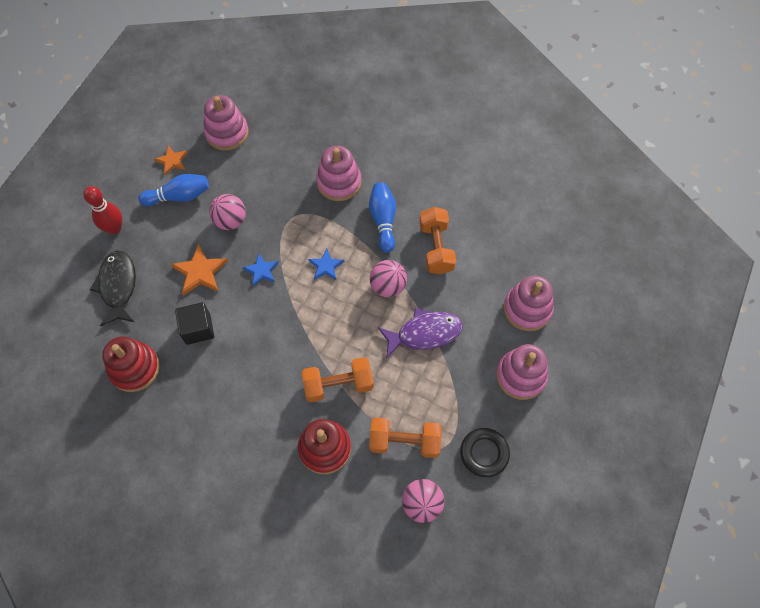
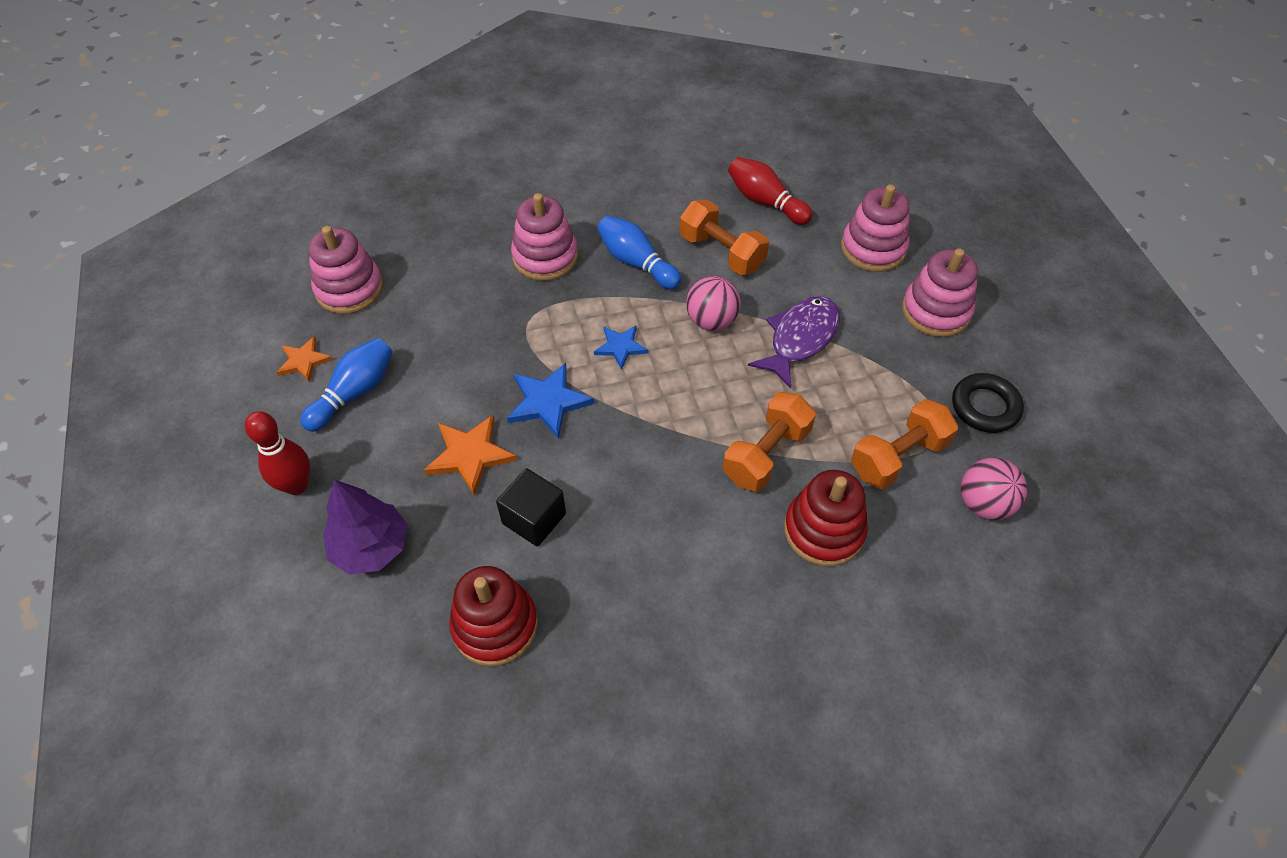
camera: 40 degrees left, 10 degrees down
black fish [90,250,136,327] -> purple tree [323,479,407,575]
pink ball [209,194,246,230] -> none
blue star [242,253,279,286] -> blue star [507,363,594,439], size x1.55
none -> red bowling pin [728,157,812,225]

